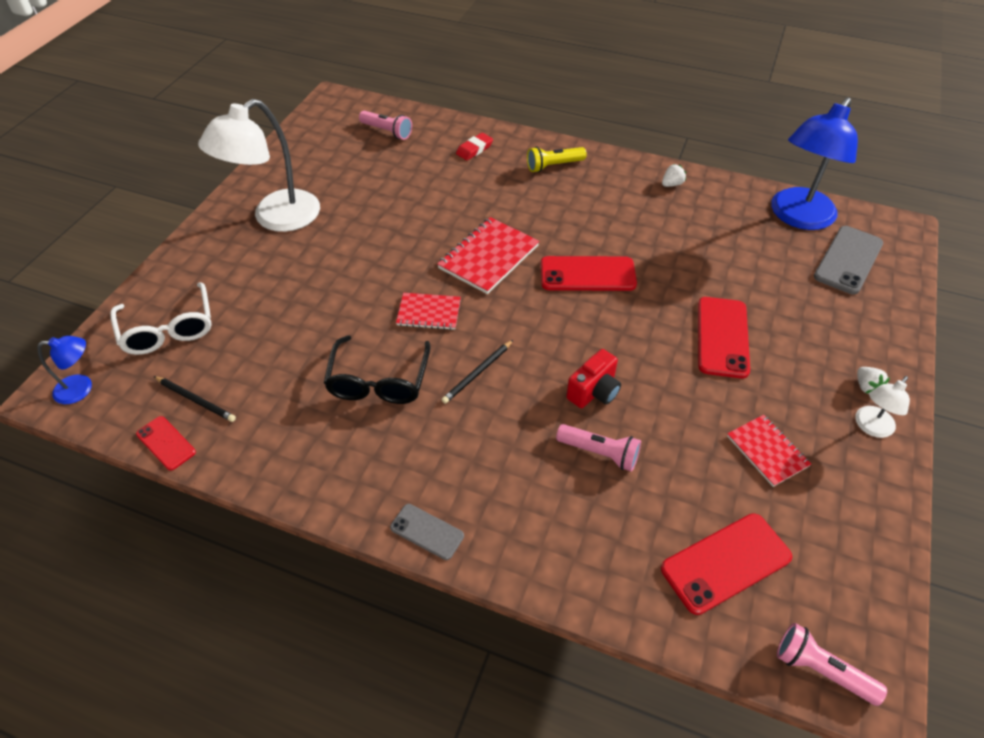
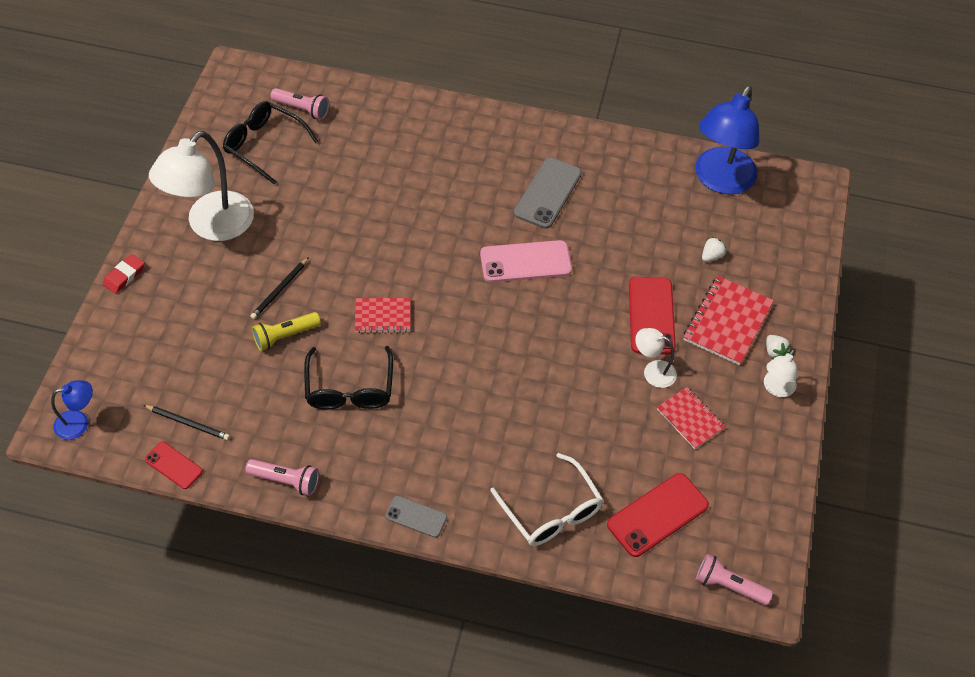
camera: 10 degrees left, 5 degrees up
white glasses [110,282,212,355] -> white glasses moved to [490,453,603,546]
red notebook [437,217,539,294] -> red notebook moved to [683,276,774,365]
black pencil [442,340,513,404] -> black pencil moved to [250,257,309,319]
red eraser [456,133,493,160] -> red eraser moved to [103,254,145,294]
yellow flashlight [527,147,587,172] -> yellow flashlight moved to [252,312,321,351]
red phone [541,256,637,291] -> pink phone [480,240,572,282]
pink flashlight [556,424,641,472] -> pink flashlight moved to [245,459,319,496]
red camera [566,349,621,408] -> none
white strawberry [662,164,686,187] -> white strawberry moved to [702,236,726,262]
grey phone [814,226,883,294] -> grey phone moved to [514,157,582,229]
none -> black glasses [223,101,319,185]
none -> white lamp [635,328,677,388]

